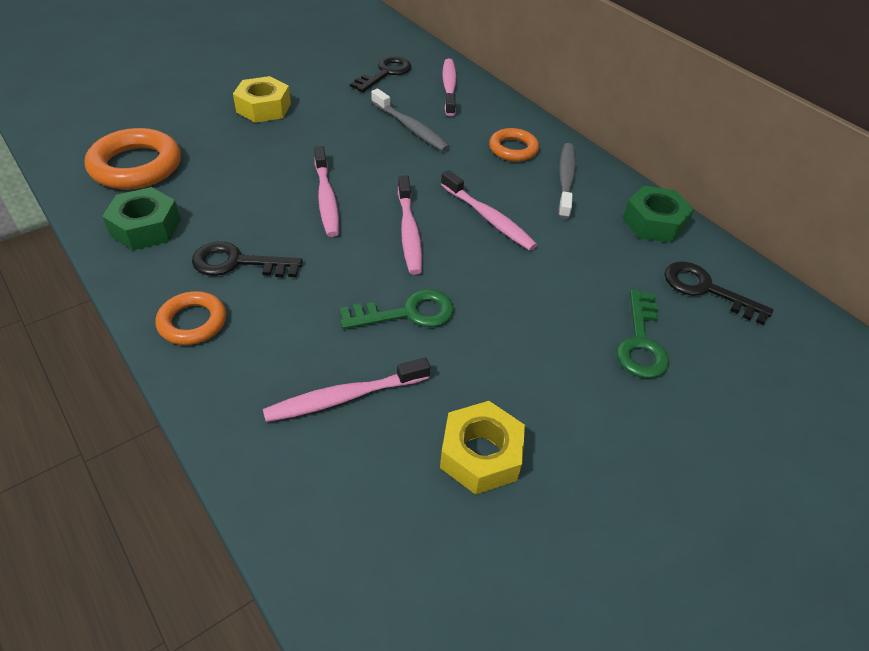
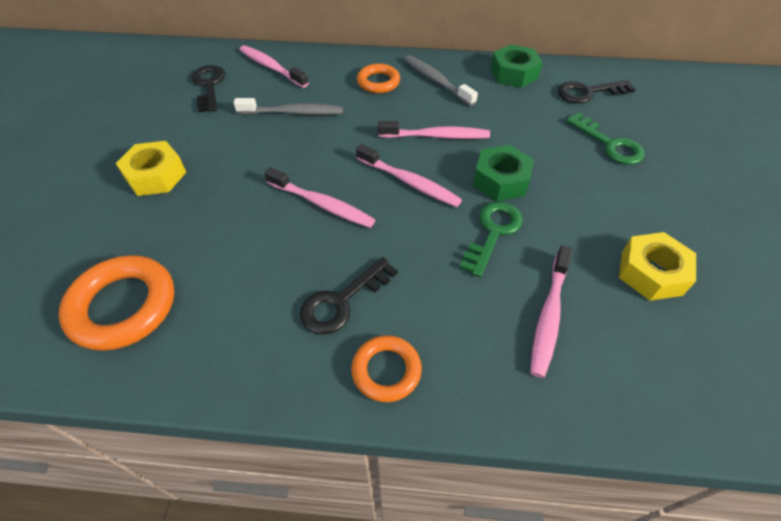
camera: 45 degrees left, 5 degrees up
green nut [102,187,181,250] -> green nut moved to [473,145,534,201]

